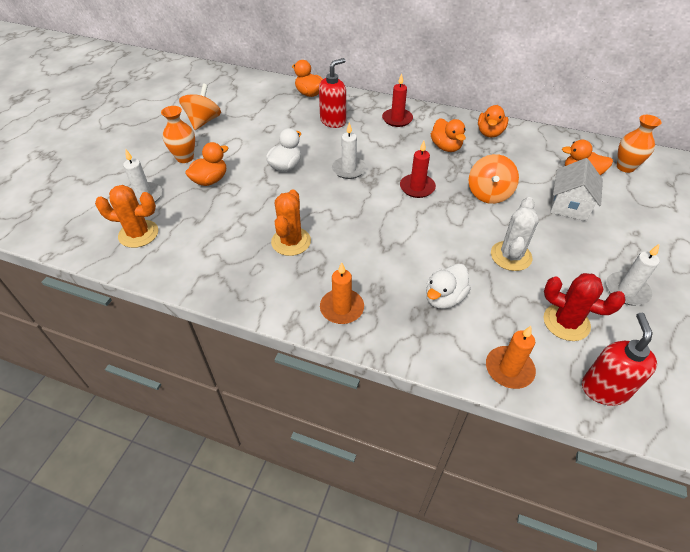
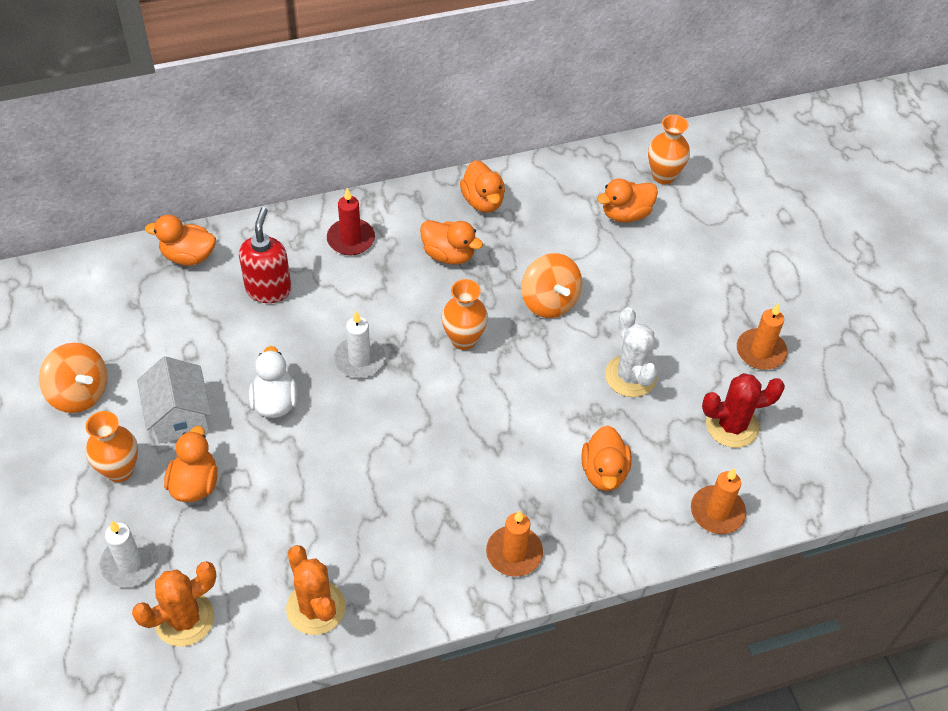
camera: 40 degrees left, 5 degrees up
orange spinning top [179,83,221,130] -> orange spinning top turned 150 degrees clockwise [39,343,108,413]
orange cactus [271,189,311,256] -> orange cactus moved to [286,545,346,635]
red candle [400,141,436,198] -> orange vase [441,279,488,350]
white duck [426,264,471,309] -> orange duck [581,425,632,491]
white house [550,158,603,221] -> white house moved to [137,356,211,444]
red soap dispenser [582,313,657,406] -> none
white candle [606,244,660,306] -> orange candle [737,303,787,370]

